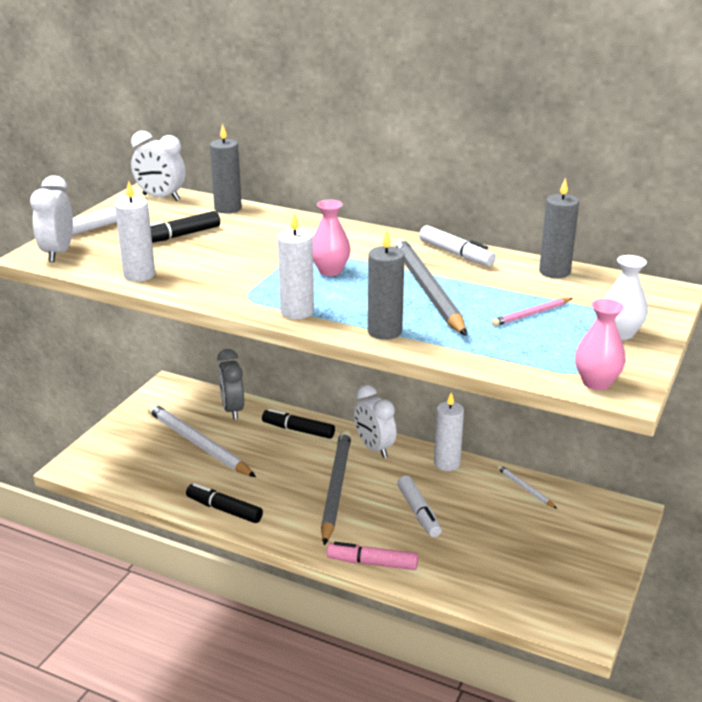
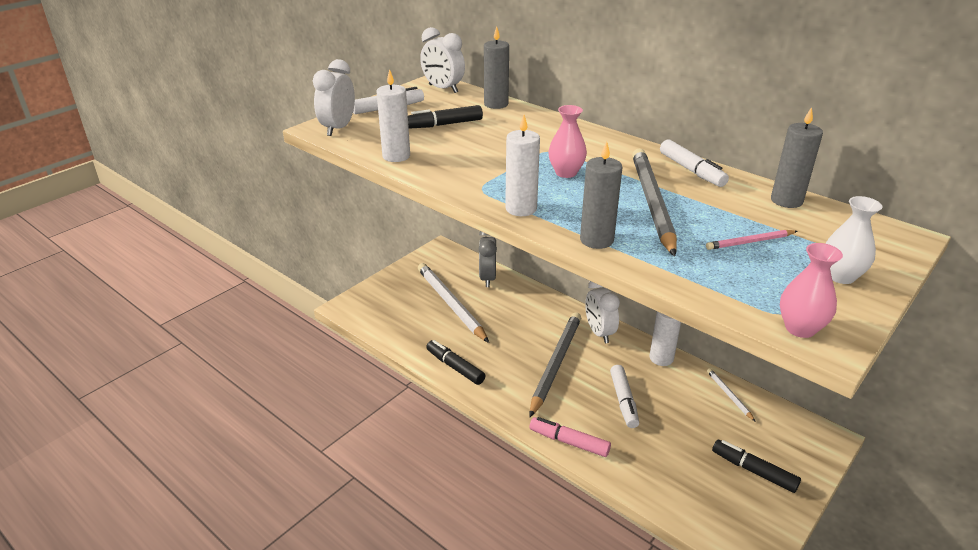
camera: 15 degrees right, 5 degrees up
black marker [262,409,335,439] -> black marker moved to [712,440,801,493]

